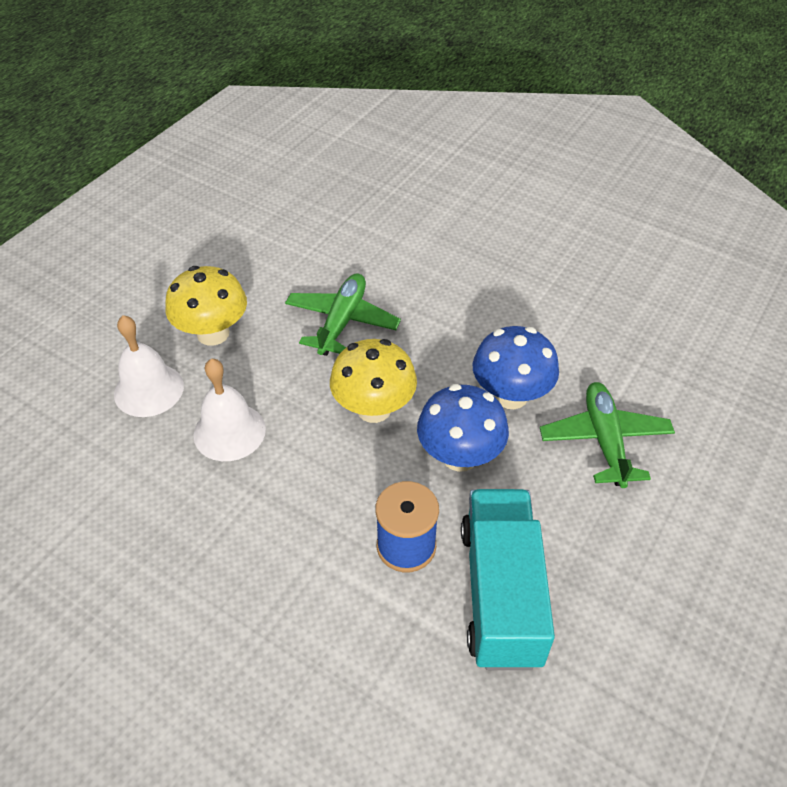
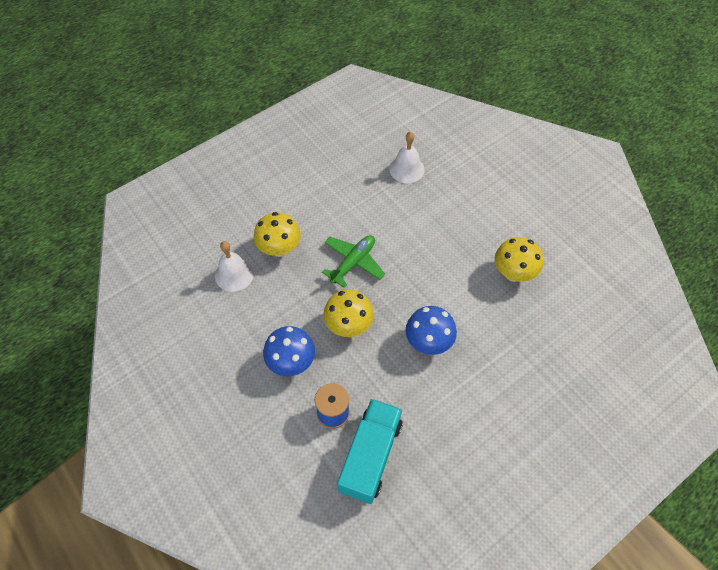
camera: 20 degrees right, 10 degrees up
white bell [193,358,266,461] -> white bell moved to [389,132,425,183]
blue mushroom [417,384,509,472] -> blue mushroom moved to [263,326,315,376]
green plane [540,382,675,488] -> none
none -> yellow mushroom [495,237,543,282]

